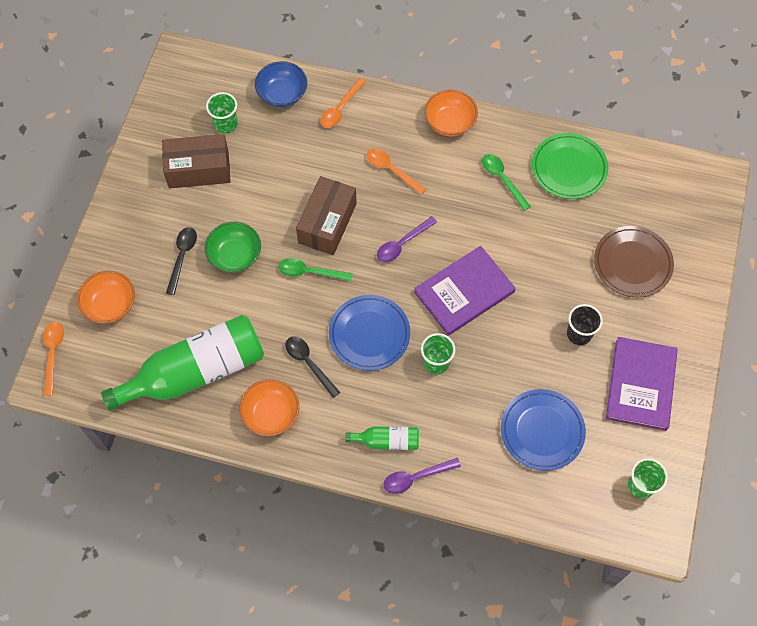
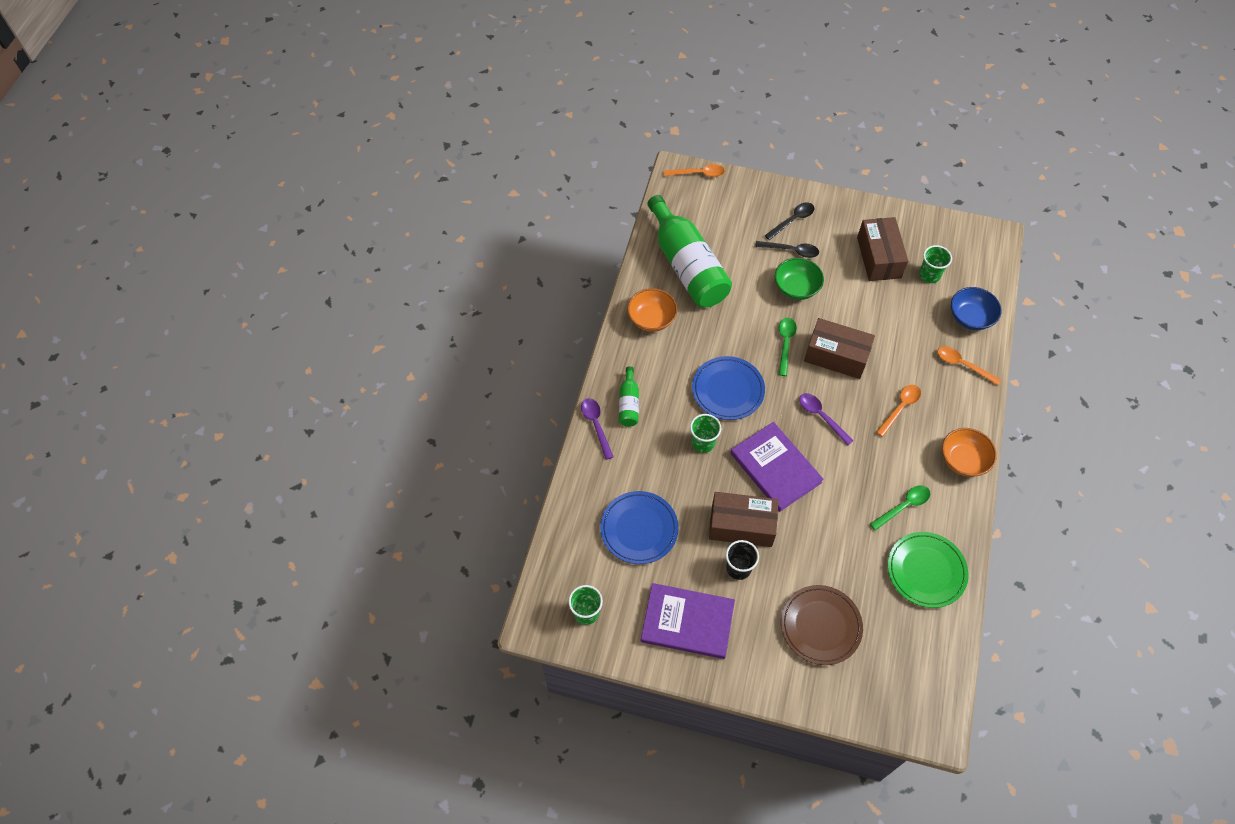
camera: 90 degrees right, 5 degrees down
orange bowl [77,271,135,323] -> none
black spoon [285,336,340,398] -> black spoon moved to [764,202,815,240]
none -> brown box [709,492,779,547]

